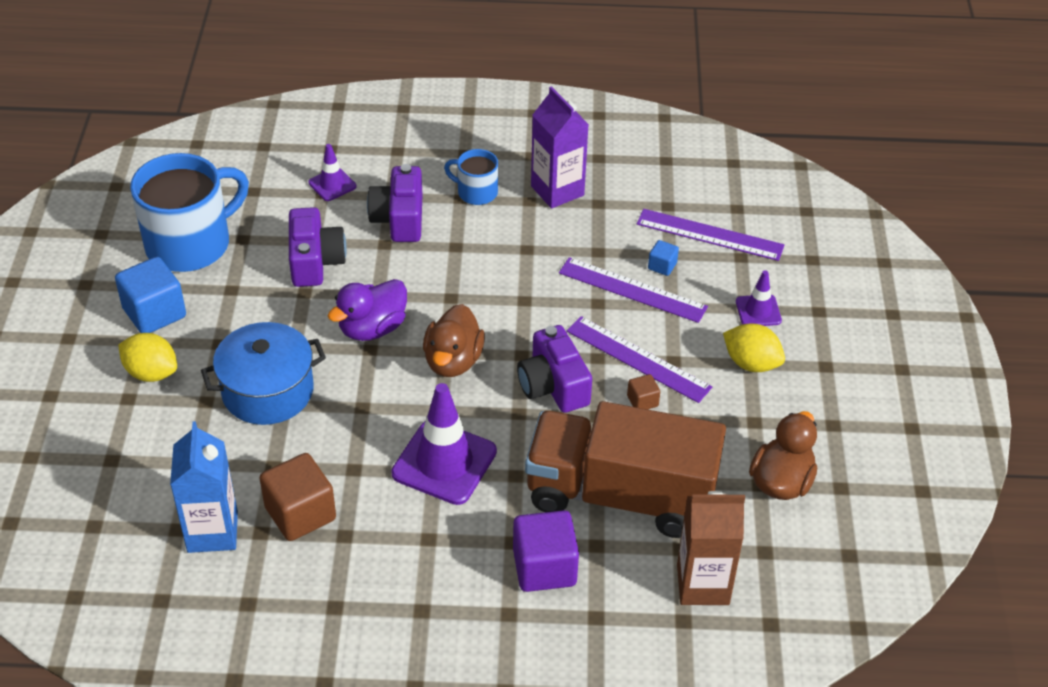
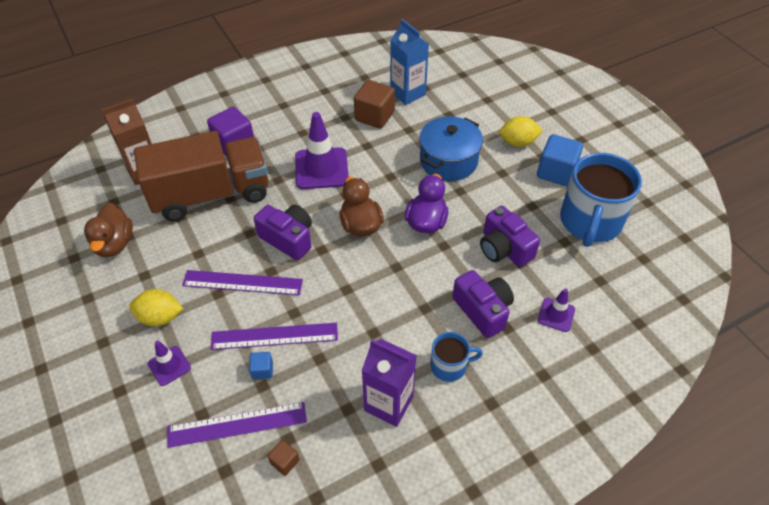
camera: 150 degrees right, 5 degrees up
brown cube [627,374,660,409] -> brown cube moved to [268,440,300,476]

